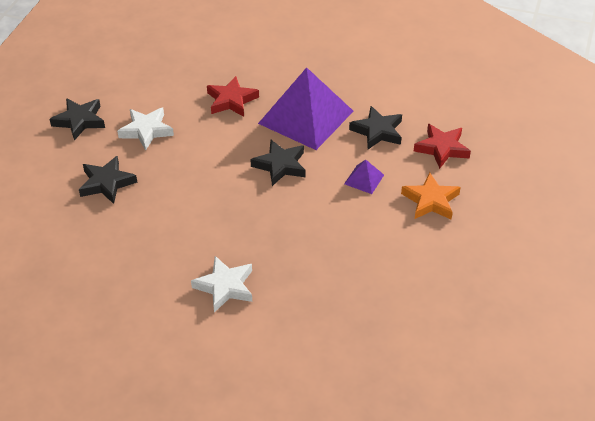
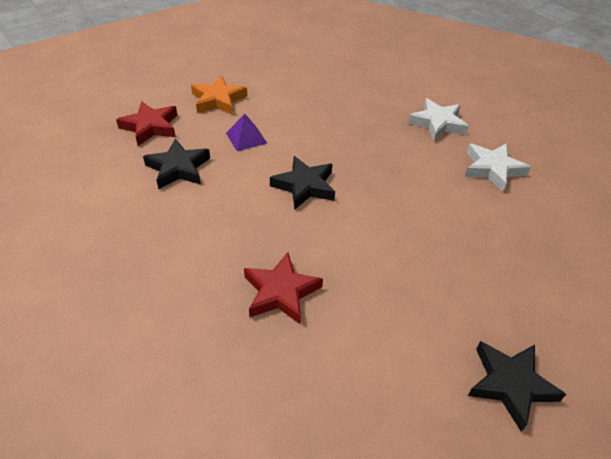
camera: 145 degrees left, 0 degrees up
black star [79,156,137,204] -> none
white star [117,108,174,151] -> white star moved to [464,143,531,192]
purple pyramid [258,67,353,150] -> none

